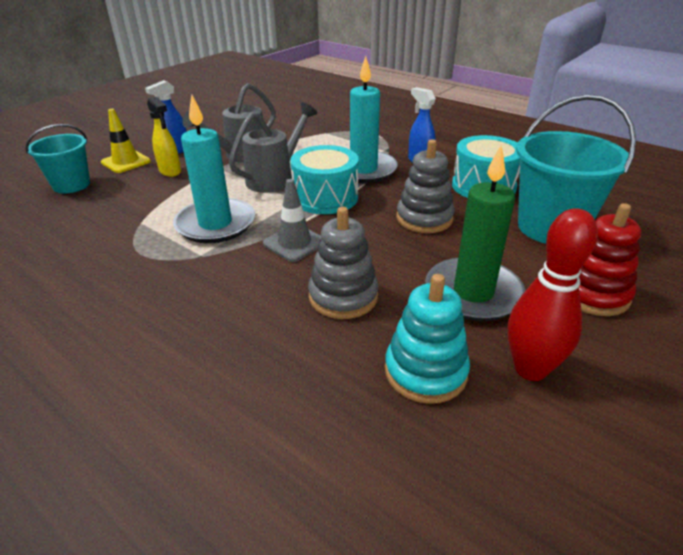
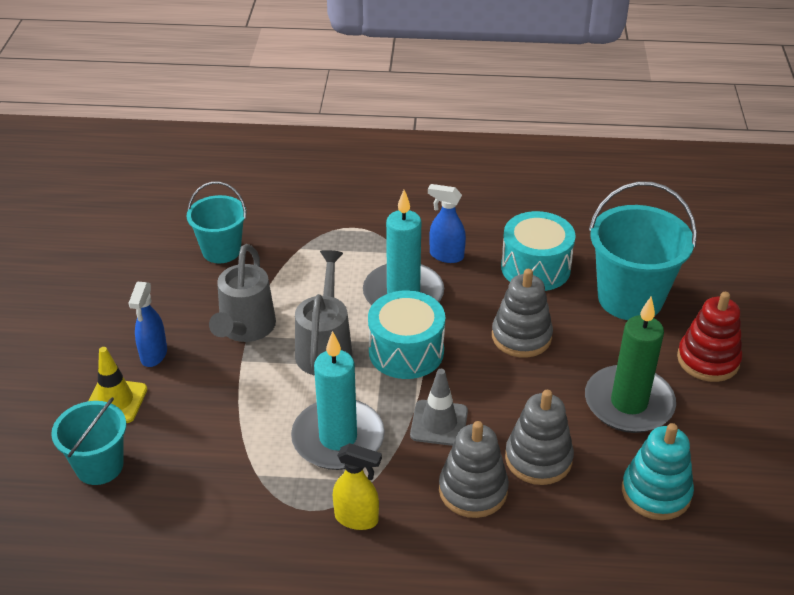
camera: 35 degrees left, 5 degrees up
yellow spray bottle [147,97,181,177] -> yellow spray bottle moved to [333,443,382,530]
red bowling pin [508,208,598,381] -> none
none -> turquoise bucket [186,182,246,263]
none -> grey stacking toy [439,421,509,518]

